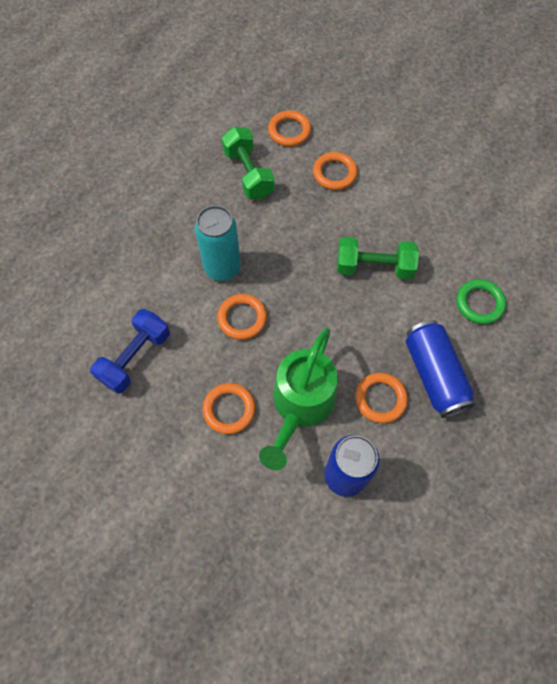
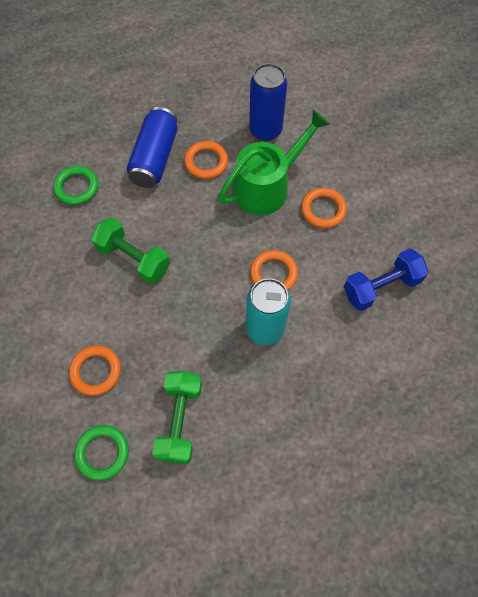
camera: 150 degrees left, 0 degrees up
orange ring [268,111,311,147] -> green ring [74,425,129,481]

